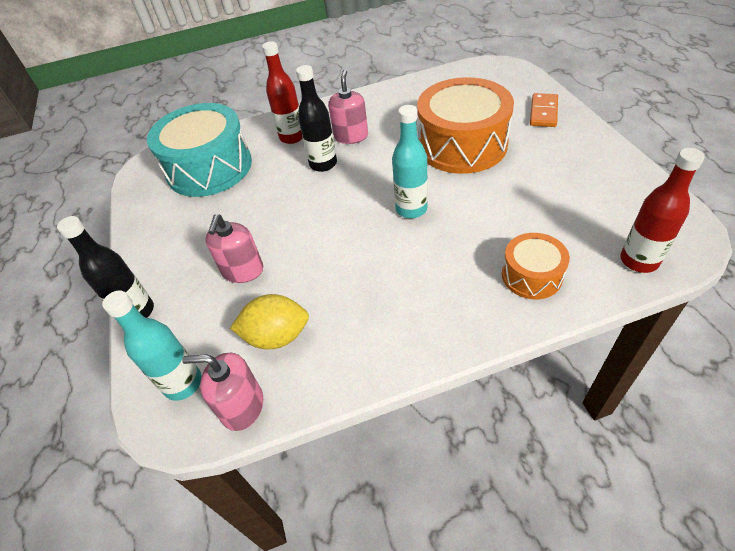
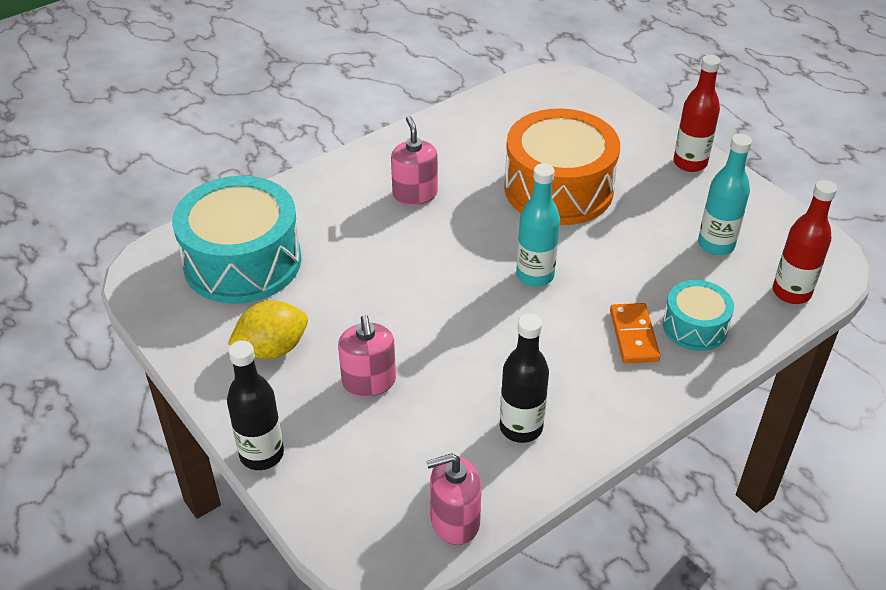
camera: 25 degrees left, 5 degrees down
turquoise bottle [102,291,202,401] -> turquoise bottle moved to [698,134,752,255]
yellow lemon [230,294,309,350] -> yellow lemon moved to [228,301,308,359]
red bottle [262,41,302,144] -> red bottle moved to [673,55,721,172]
black bottle [296,65,337,172] -> black bottle moved to [500,314,549,443]
orange drum [502,233,570,299] -> turquoise drum [663,280,734,351]
orange domino [530,93,558,127] -> orange domino moved to [610,303,660,363]

